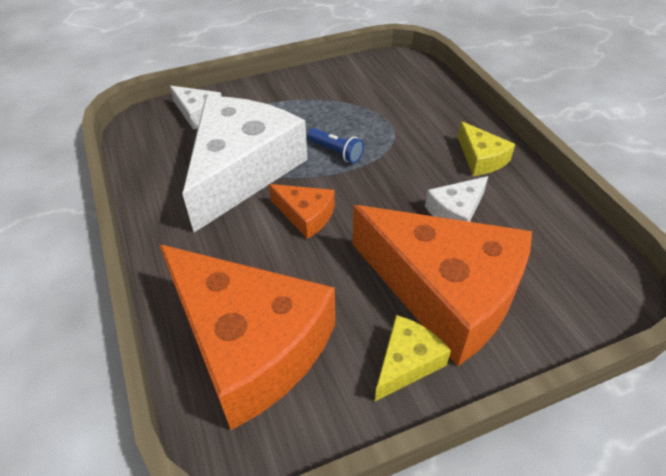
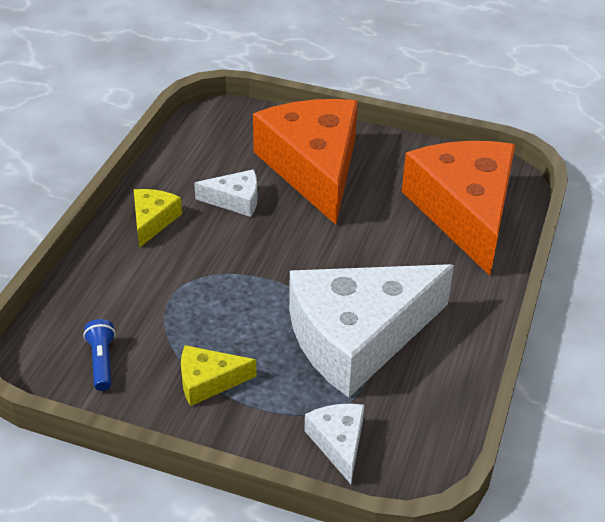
camera: 140 degrees left, 5 degrees down
orange cheese [269,184,335,239] -> none
blue flashlight [307,128,364,163] -> blue flashlight moved to [83,319,116,391]
yellow cheese [375,315,451,401] -> yellow cheese moved to [181,345,257,406]

